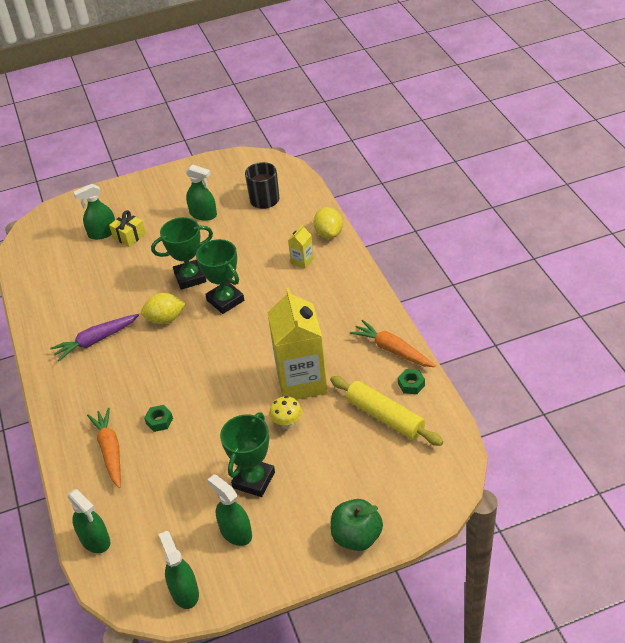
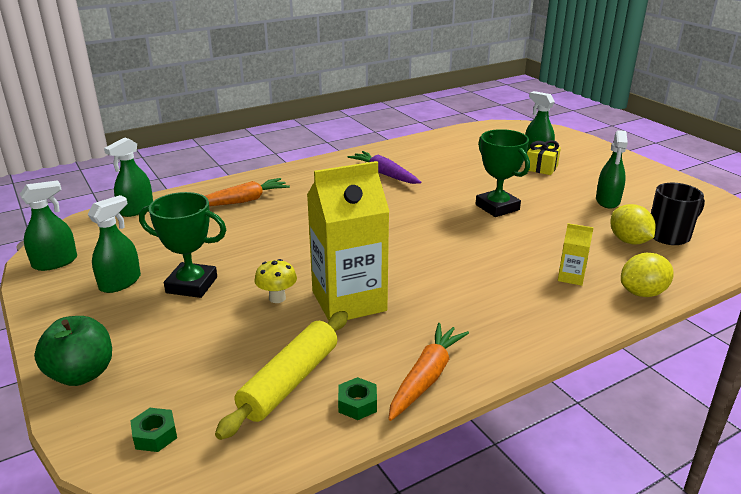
camera: 75 degrees right, 15 degrees down
yellow lemon [141,293,186,324] -> yellow lemon moved to [610,204,656,245]
green nut [144,405,173,432] -> green nut moved to [130,408,177,452]
green trophy [196,239,244,314] -> none

